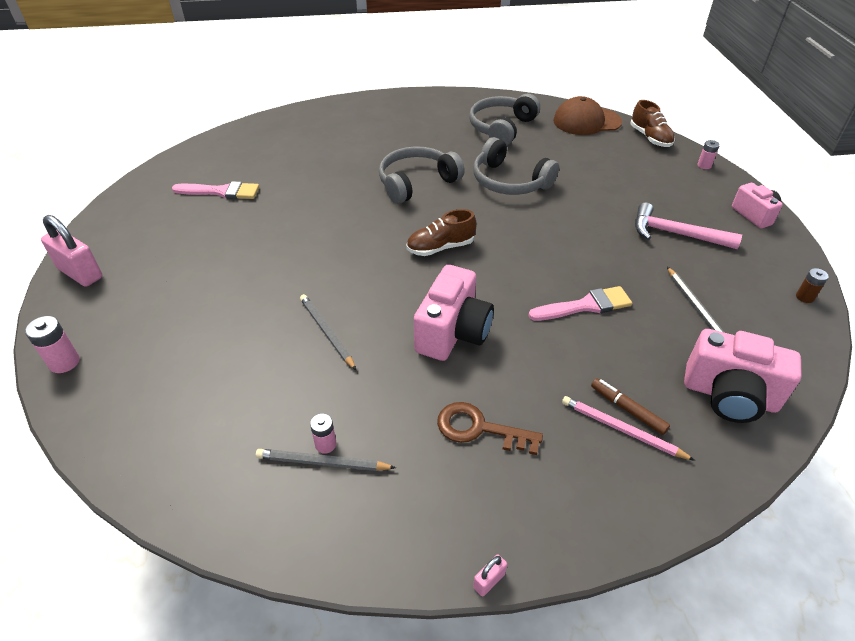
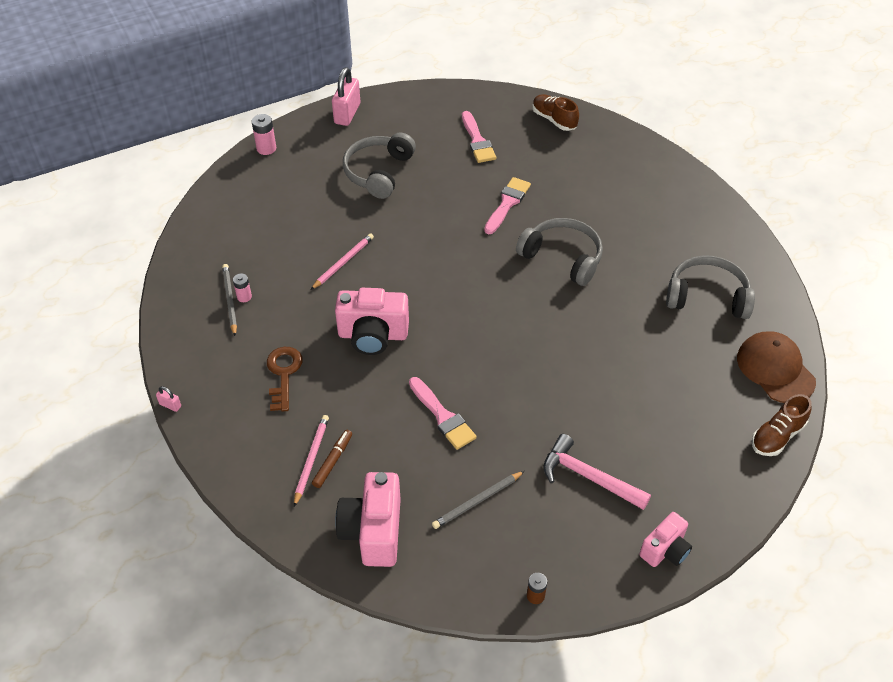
camera: 70 degrees right, 5 degrees up
grey pencil [300,294,356,370] -> pink pencil [311,233,374,290]
brown shoe [406,209,477,256] -> brown shoe moved to [532,94,579,131]
grey headphones [473,137,559,195] -> grey headphones moved to [343,133,416,199]
pink hammer [635,202,742,249] -> pink hammer turned 60 degrees counterclockwise [544,434,651,510]
pink battery [698,140,720,169] -> none
none -> pink brush [484,177,531,234]

